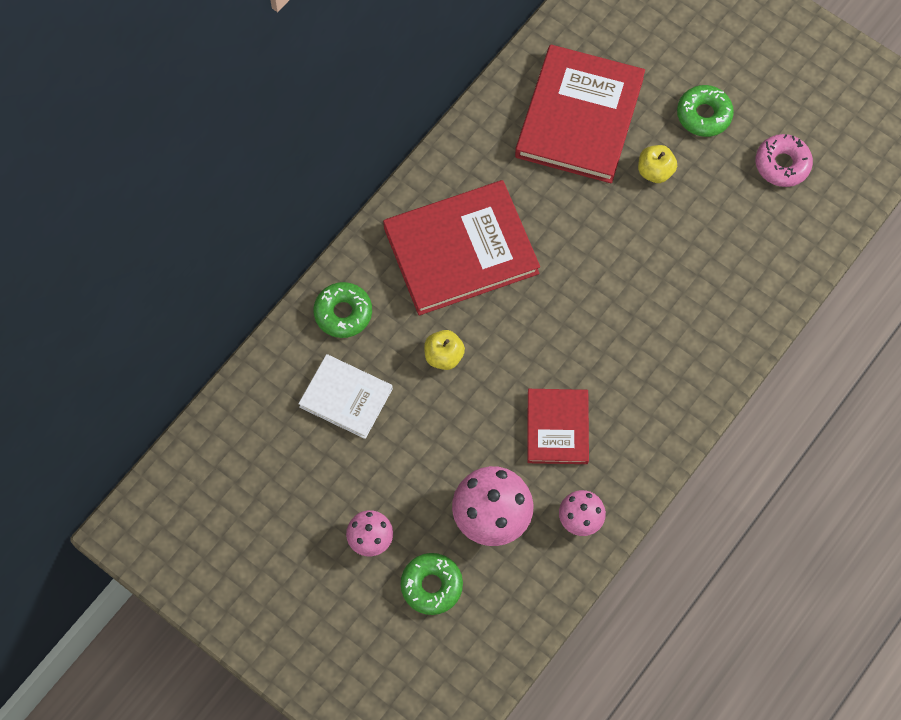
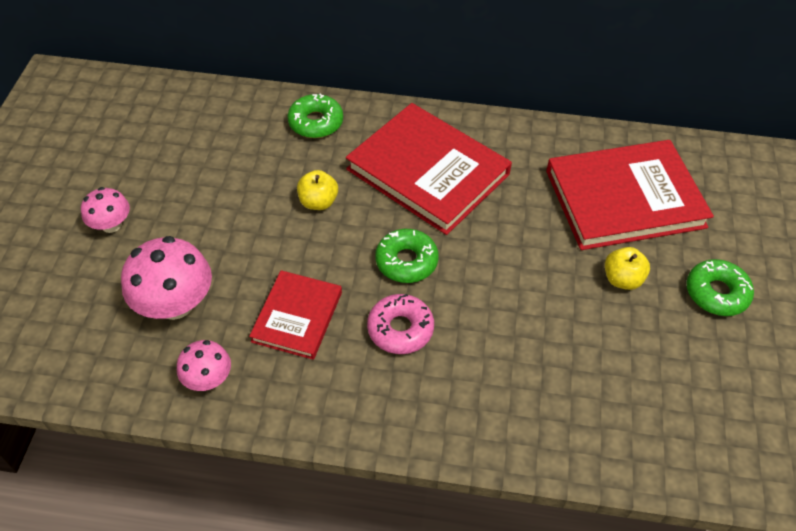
camera: 60 degrees right, 15 degrees down
white book [298,354,393,439] -> none
green donut [401,553,463,615] -> green donut moved to [375,229,439,283]
red book [527,389,589,464] -> red book turned 45 degrees counterclockwise [249,270,342,360]
pink donut [756,134,813,187] -> pink donut moved to [367,294,434,354]

